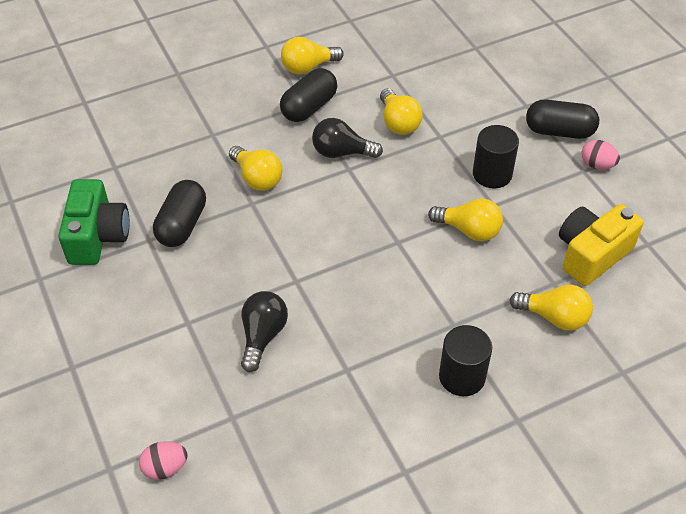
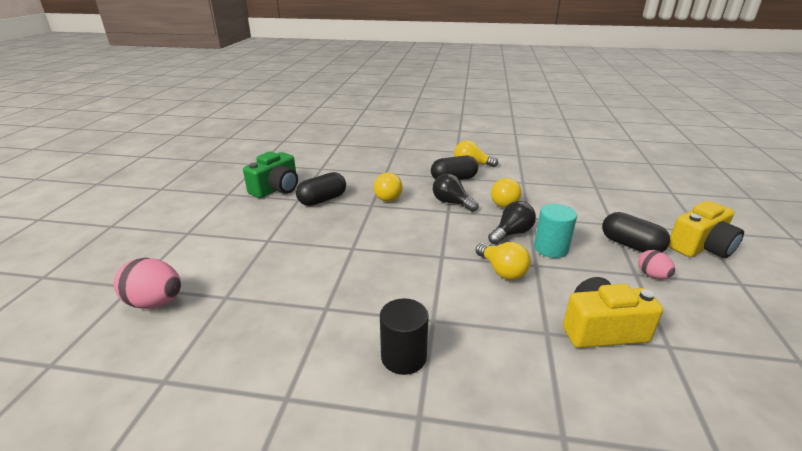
camera: 35 degrees right, 20 degrees down
pink egg [139,441,188,480] -> pink egg [114,258,181,309], size x1.71
black light bulb [241,291,288,372] -> black light bulb moved to [488,201,536,245]
black cylinder [473,125,519,188] -> turquoise cylinder [534,204,577,258]
yellow light bulb [509,284,593,331] -> none
none -> yellow camera [668,201,744,258]

